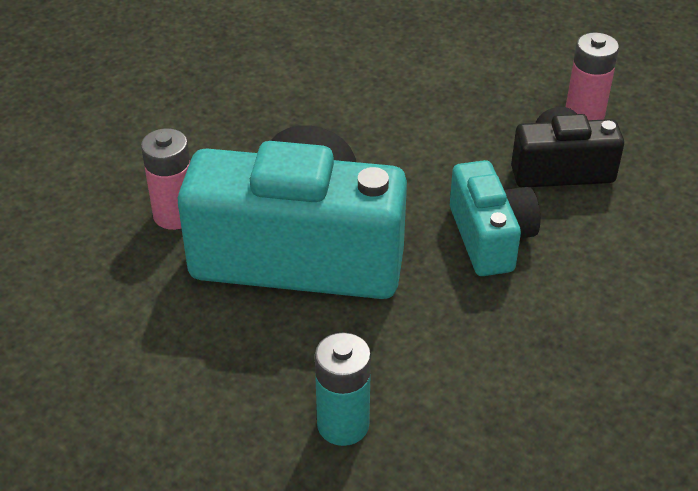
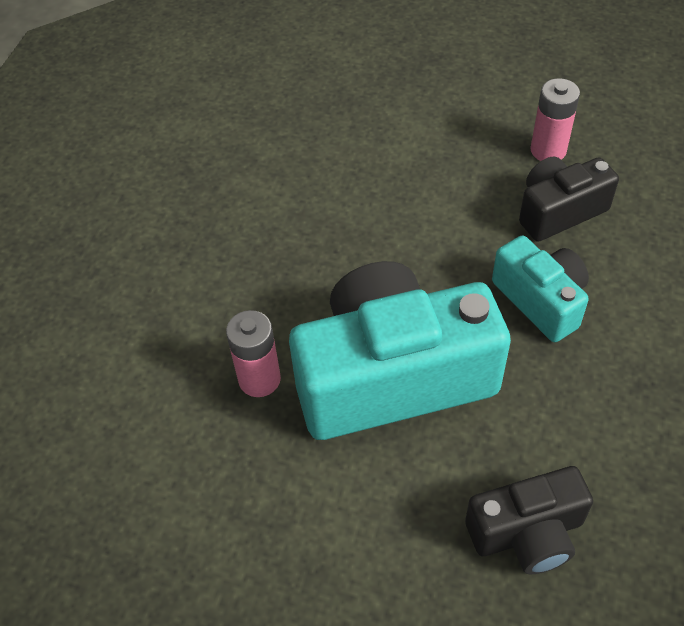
camera: 20 degrees left, 10 degrees up
turquoise battery [315,333,371,446] -> black camera [465,466,593,574]

